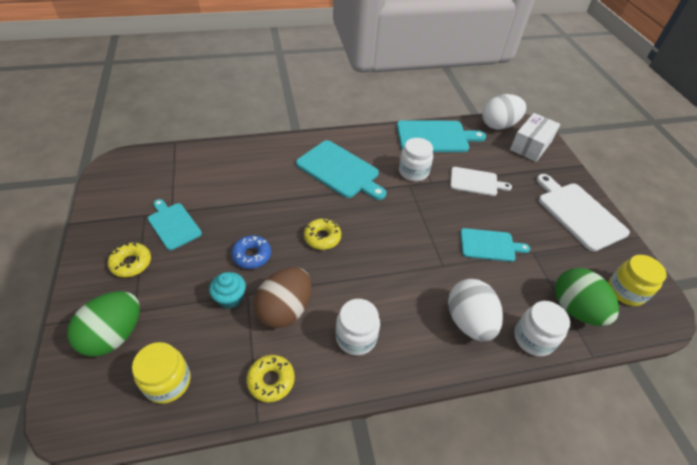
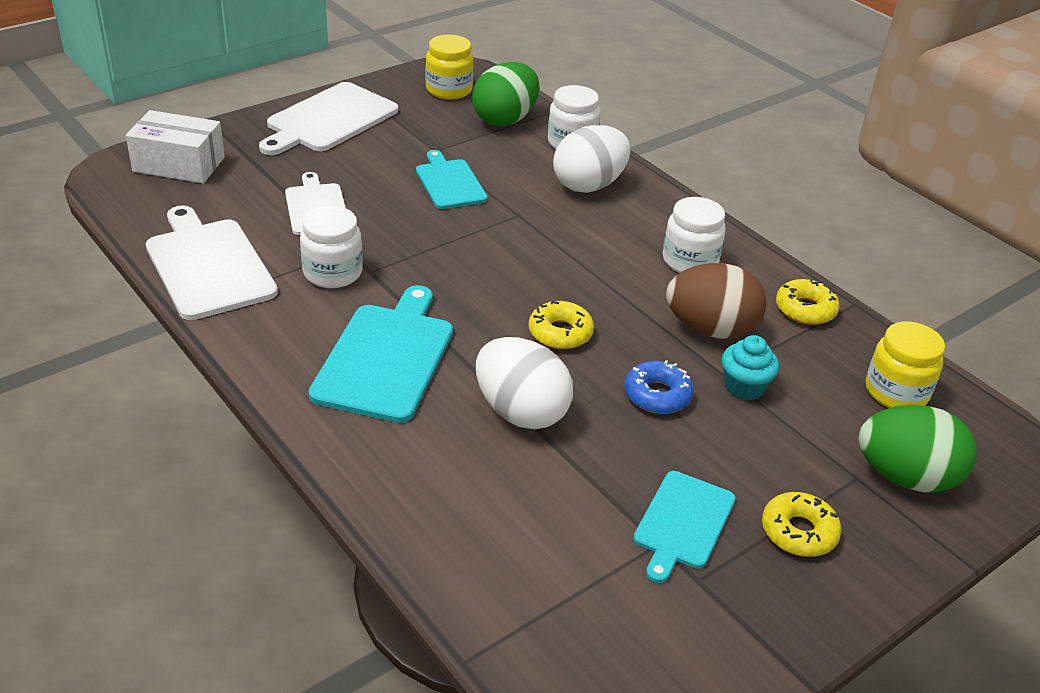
camera: 115 degrees left, 10 degrees down
turquoise cutting board [397,120,486,152] -> white cutting board [146,205,278,320]
white egg [482,94,526,130] -> white egg moved to [476,337,573,429]

